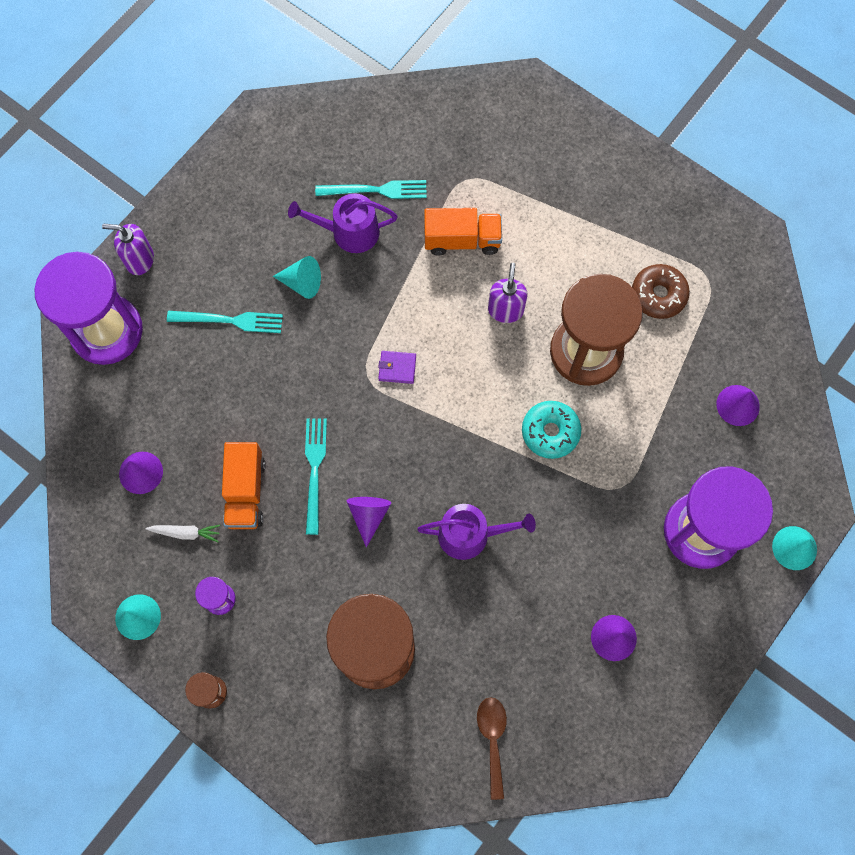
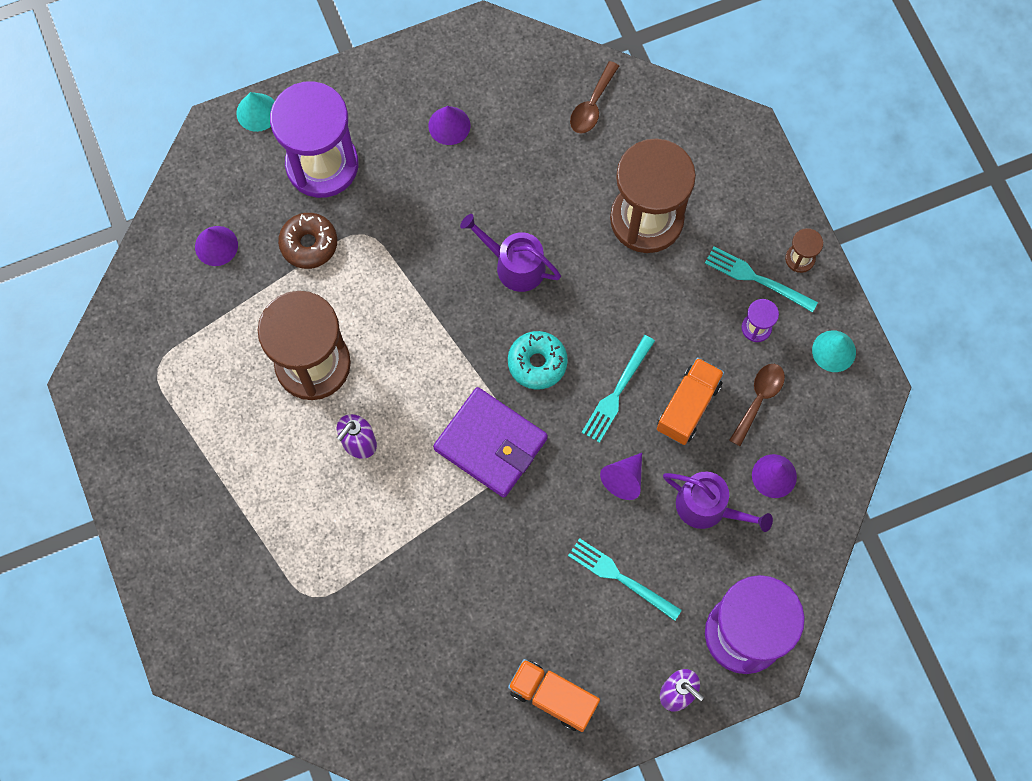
camera: 150 degrees left, 0 degrees up
white carrot [146,525,220,542] -> brown spoon [729,364,785,446]
turquoise cone [273,256,321,299] -> none
purple watering can [288,193,397,253] -> purple watering can moved to [663,472,773,532]
turquoise fork [315,180,427,199] -> turquoise fork moved to [705,246,818,313]
purple cone [347,497,391,548] -> purple cone moved to [600,453,642,500]
purple wallet [378,351,416,384] -> purple wallet [433,387,548,498], size x2.39
orange truck [424,208,502,256] -> orange truck moved to [508,659,600,732]
turquoise donut [522,401,581,459] -> turquoise donut moved to [508,331,568,390]
brown donut [632,264,690,319] -> brown donut moved to [278,213,337,269]

